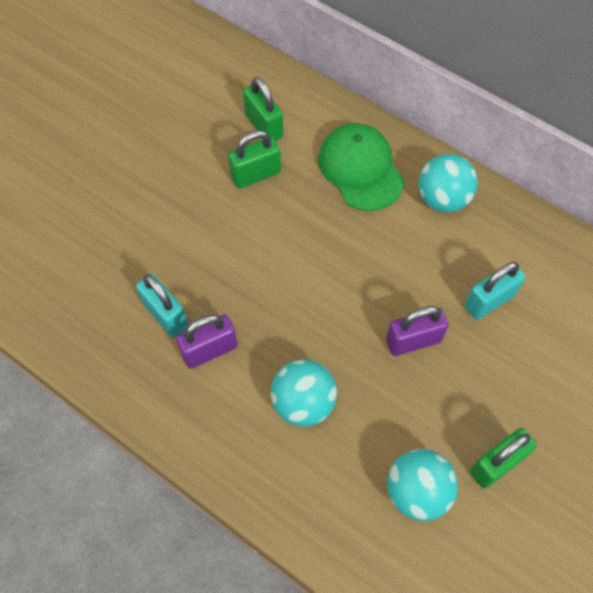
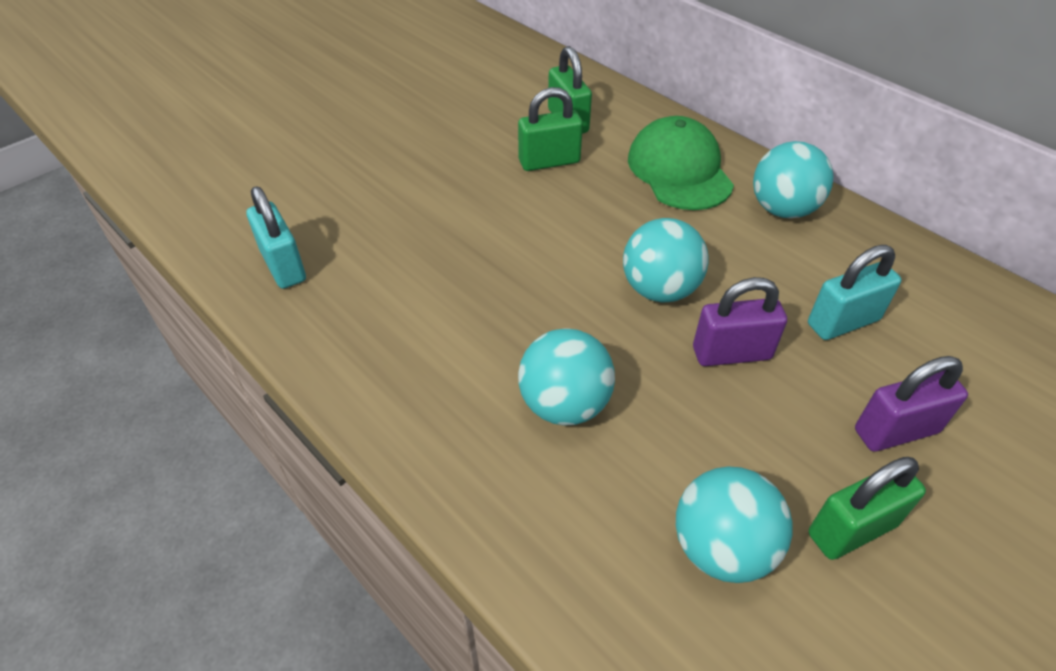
camera: 10 degrees right, 15 degrees down
turquoise padlock [136,274,189,337] -> turquoise padlock moved to [246,186,306,289]
purple padlock [176,314,237,369] -> purple padlock moved to [855,356,968,451]
none -> turquoise ball [623,218,708,303]

